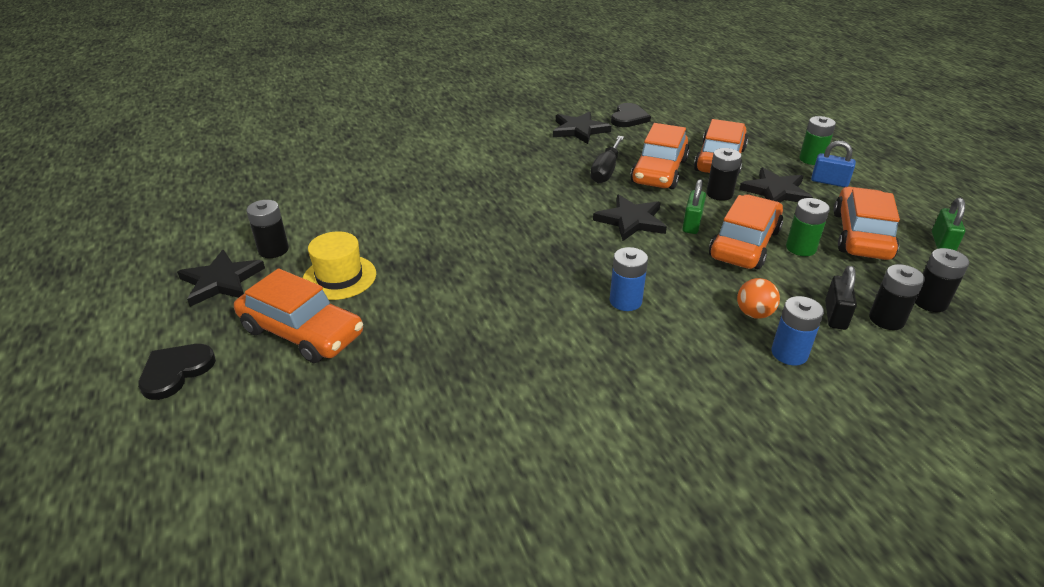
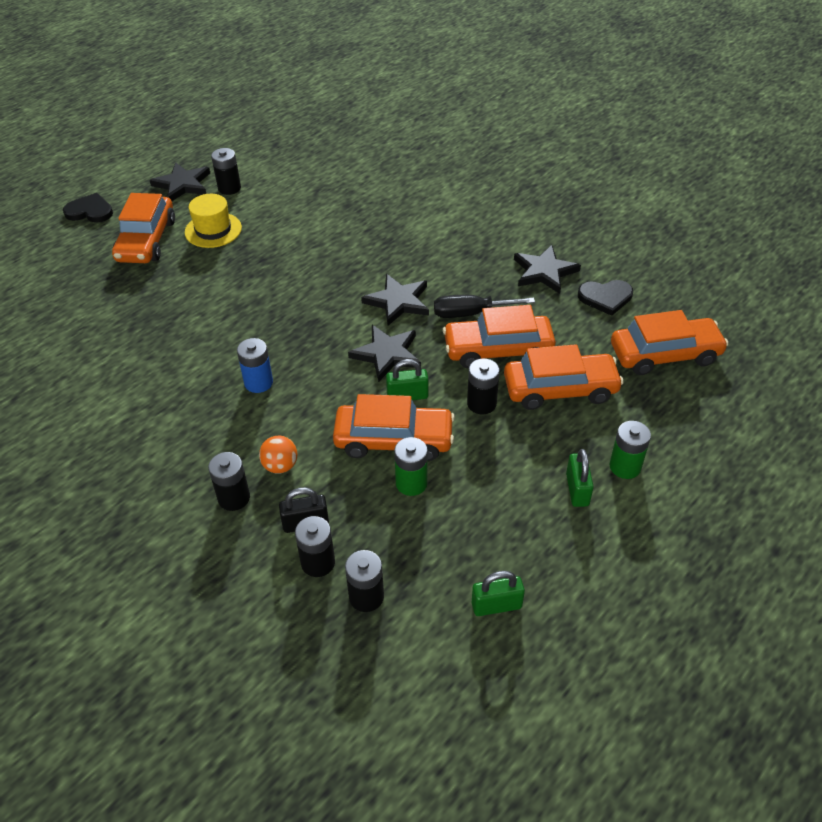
camera: 65 degrees right, 10 degrees up
black star [739,167,813,203] -> black star moved to [361,274,429,326]
blue battery [772,296,824,365] -> black battery [208,452,250,511]
blue padlock [811,141,856,187] -> green padlock [566,449,594,507]
orange car [833,186,900,260] -> orange car moved to [611,310,729,375]

